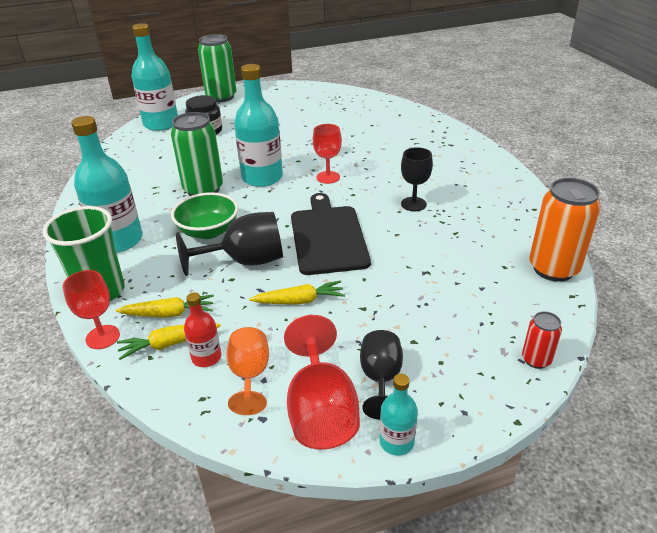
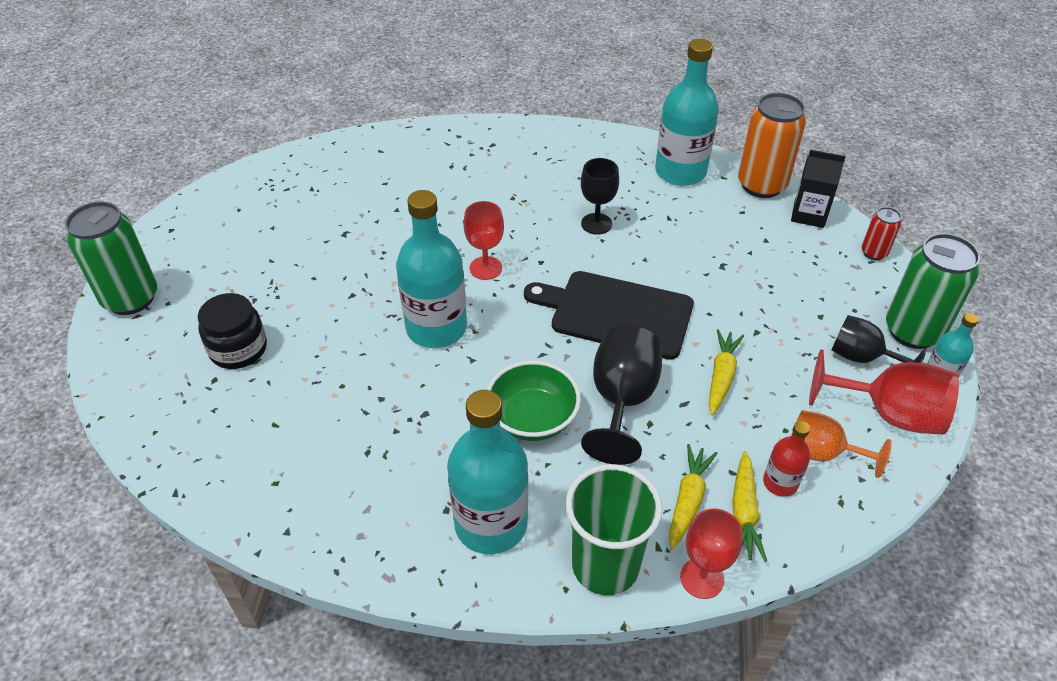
camera: 65 degrees left, 10 degrees up
turquoise bottle [131,23,178,131] -> turquoise bottle moved to [655,39,719,186]
green can [171,112,223,196] -> green can moved to [886,233,980,349]
none -> black carton [791,150,846,228]

